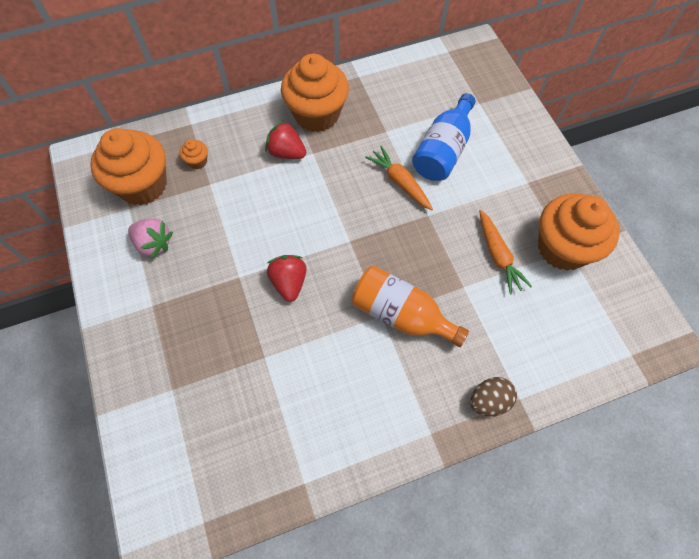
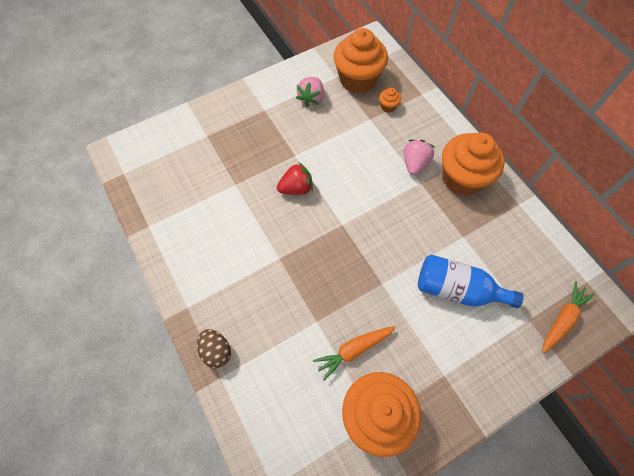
camera: 80 degrees right, 0 degrees up
red strawberry [265,120,306,159] -> pink strawberry [404,139,434,175]
orange bottle [351,266,469,347] -> none
orange carrot [365,146,433,210] -> orange carrot moved to [542,281,595,353]

